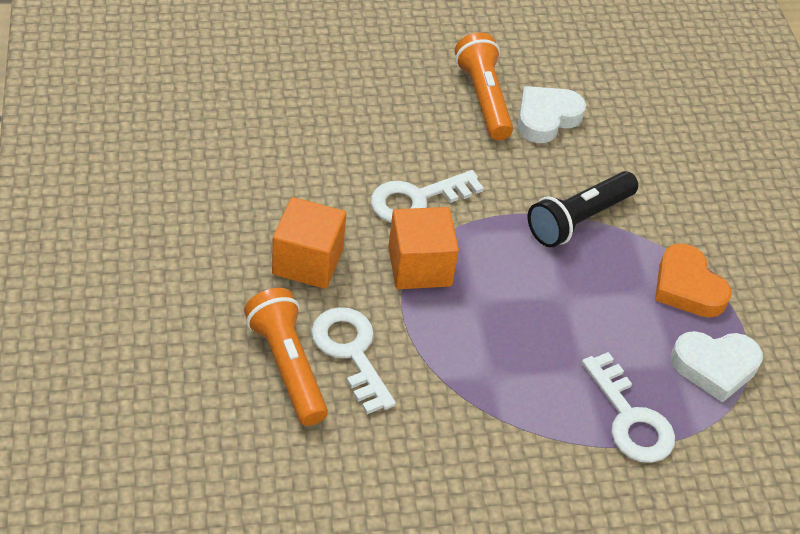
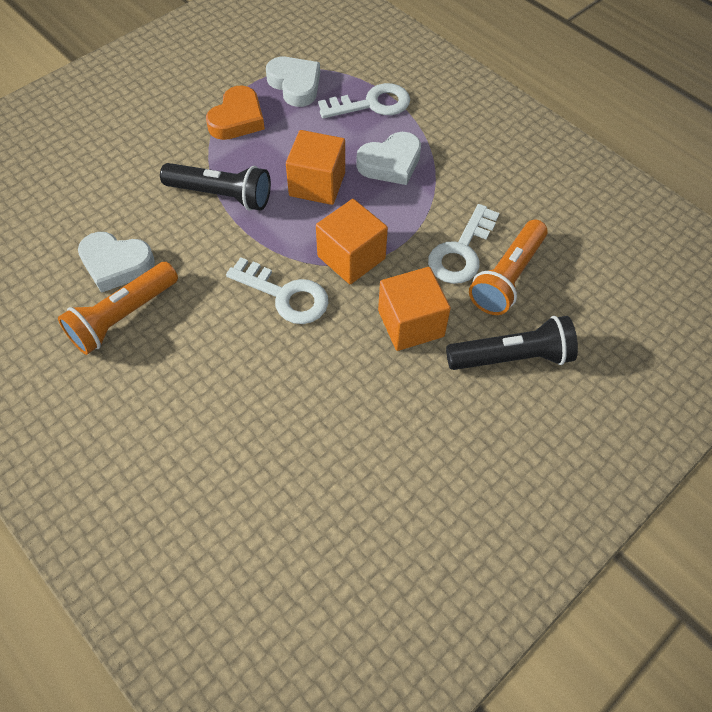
camera: 120 degrees left, 10 degrees up
white key [582,352,675,463] -> white key turned 45 degrees clockwise [318,83,410,118]
none -> orange cube [286,130,345,205]
none -> white heart [356,132,421,185]
none -> black flashlight [446,316,578,370]

